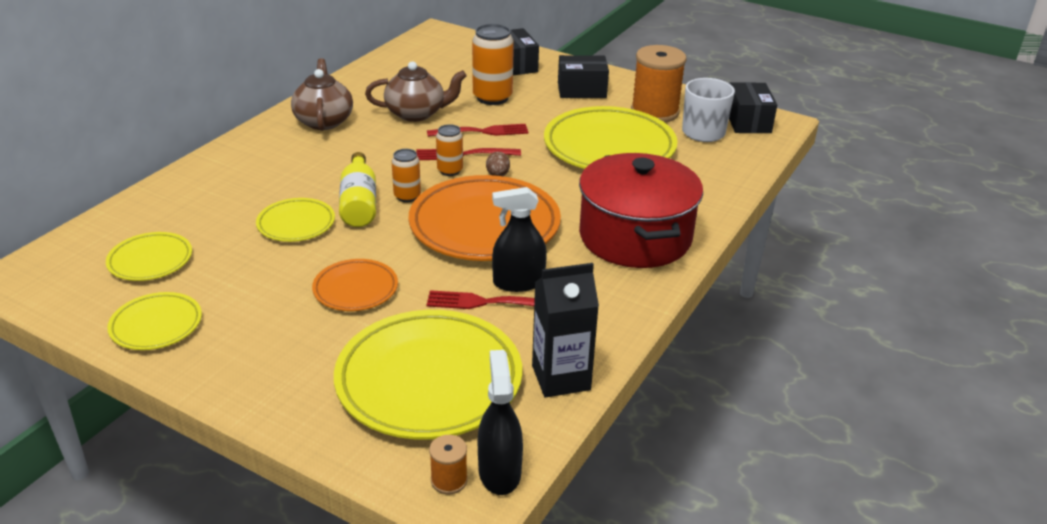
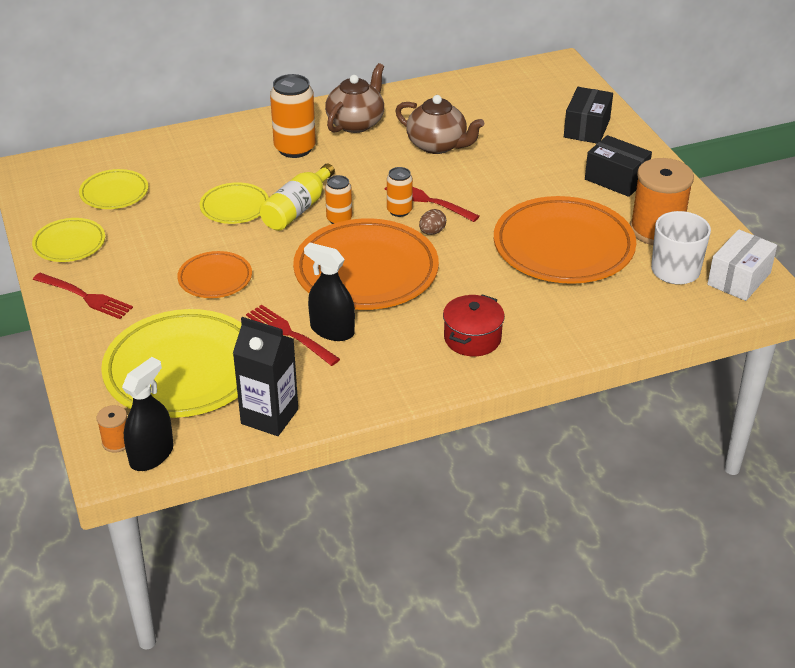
camera: 40 degrees right, 5 degrees up
red fork [427,124,528,137] -> red fork moved to [33,273,133,319]
orange can [472,24,514,105] -> orange can moved to [270,74,316,158]
yellow plate [544,106,678,169] -> orange plate [494,196,636,284]
red pot [579,153,703,268] -> red pot [443,294,505,356], size x0.51
black box [729,82,777,133] -> white box [707,229,777,301]

